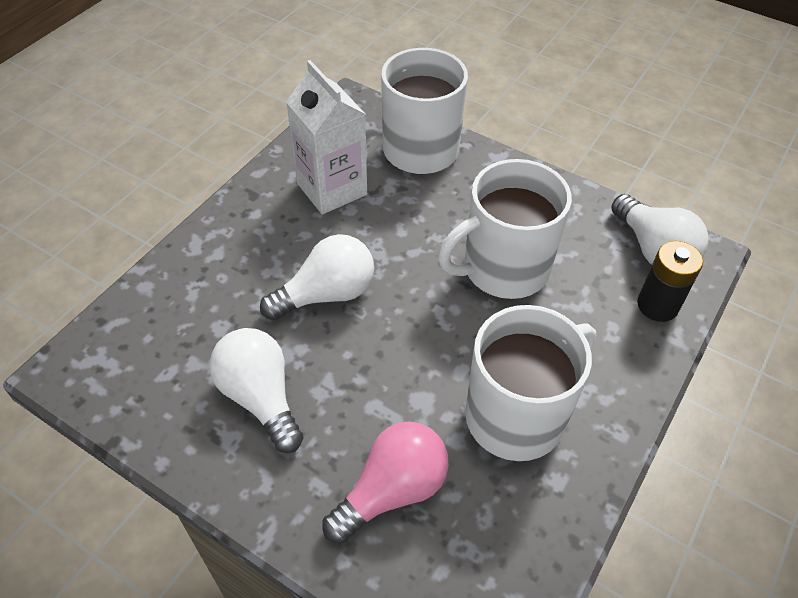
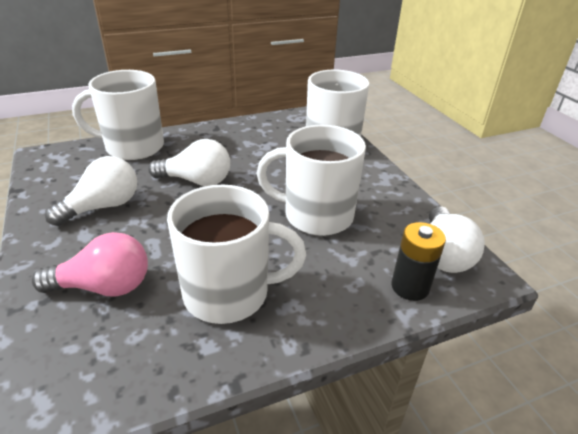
camera: 35 degrees right, 15 degrees down
white light bulb [209,328,303,453] -> white light bulb turned 45 degrees clockwise [45,156,137,226]
white carton [286,60,367,214] -> none
none -> white mug [72,70,164,160]

